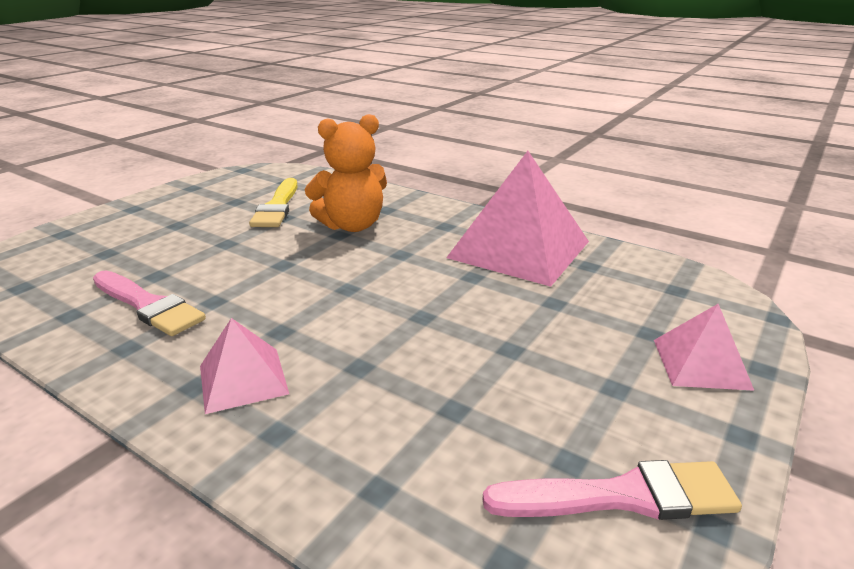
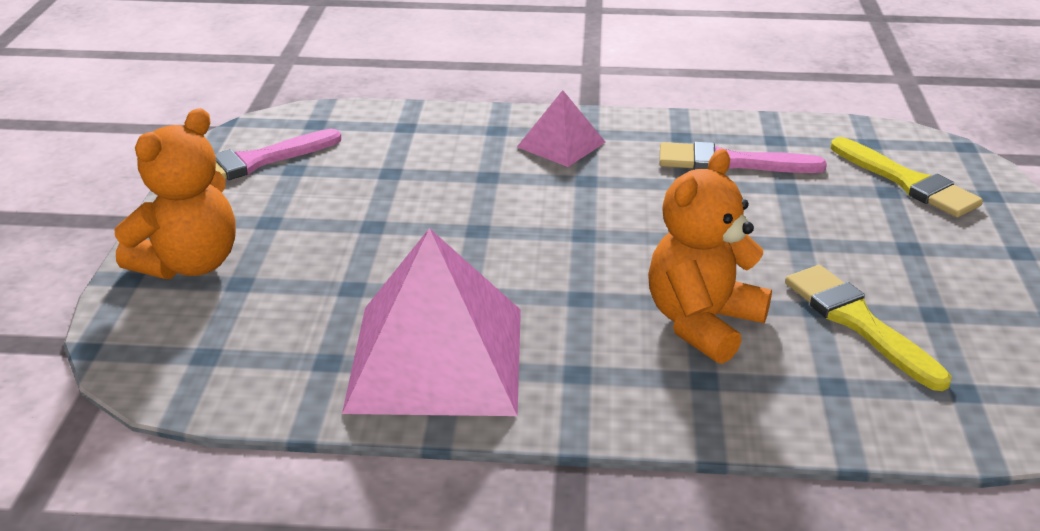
camera: 150 degrees right, 5 degrees up
pink pyramid [654,304,755,391] -> orange teddy bear [114,108,236,279]
none -> yellow brush [831,137,983,218]

